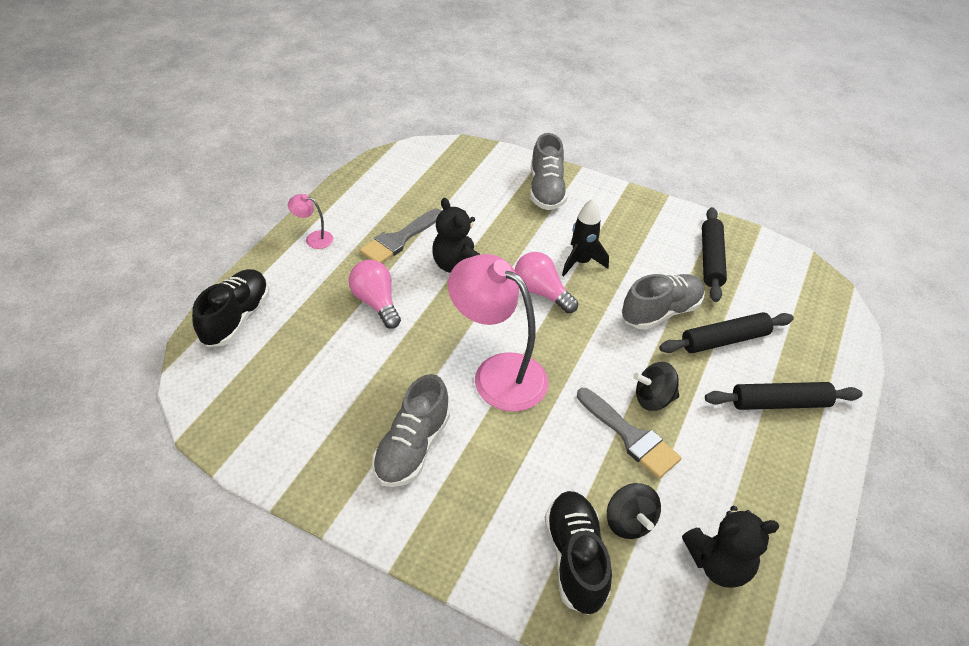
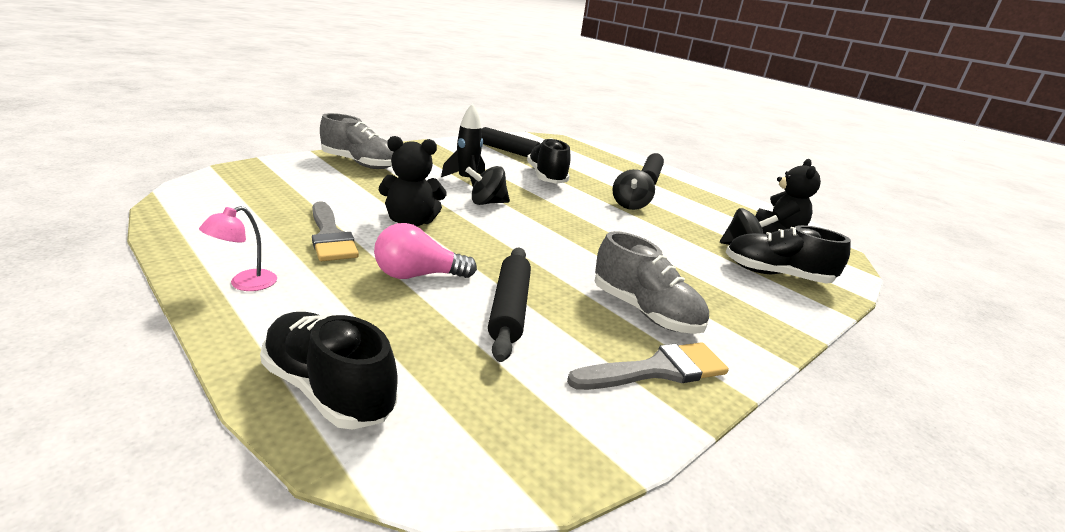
camera: 70 degrees left, 20 degrees down
pink lamp [448,254,549,411] -> none
pink light bulb [515,252,578,313] -> black spinning top [465,166,510,205]
grey brush [577,388,681,478] -> grey brush moved to [567,342,729,390]
grey shoe [622,274,705,330] -> black shoe [527,138,571,184]
black rolling pin [659,312,794,353] -> black rolling pin moved to [488,247,531,362]

